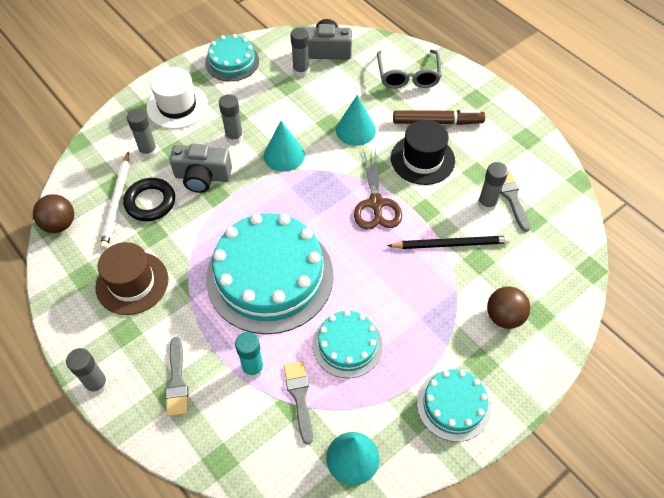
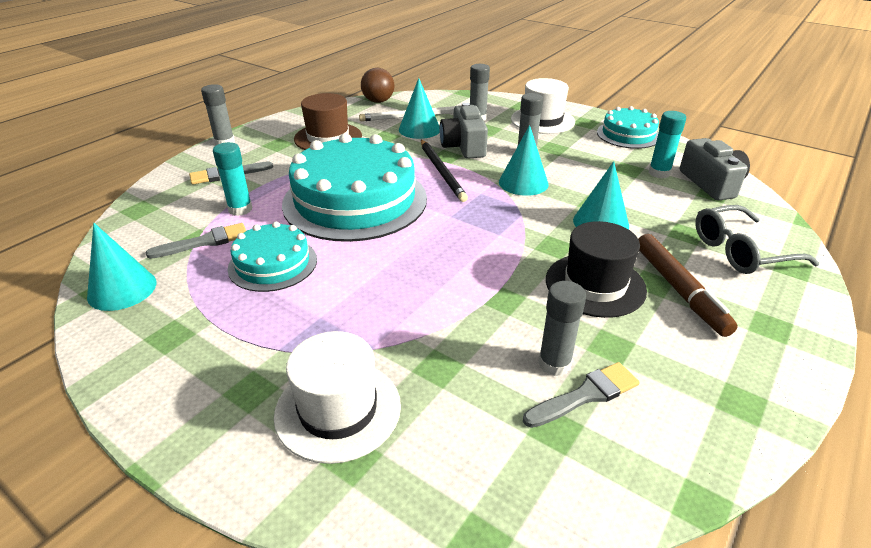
camera: 75 degrees right, 20 degrees down
black ring [123,178,175,221] -> turquoise cone [399,78,440,139]
grey glue stick [290,27,310,77] -> turquoise glue stick [649,111,686,178]
brown scissors [354,148,402,230] -> none
black pencil [387,236,511,249] -> black pencil moved to [421,140,468,202]
turquoise cake [417,369,491,442] -> none
brown ball [487,286,531,329] -> white hat [274,331,401,464]

